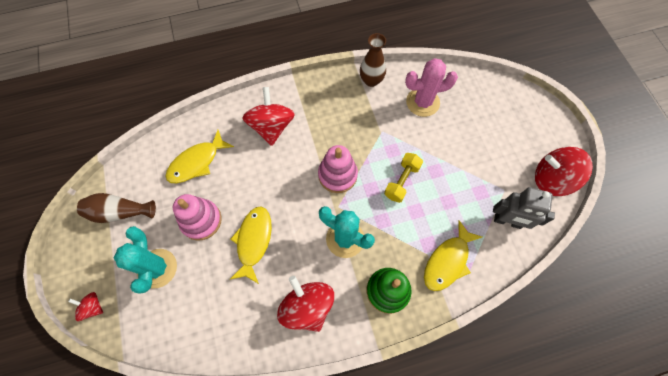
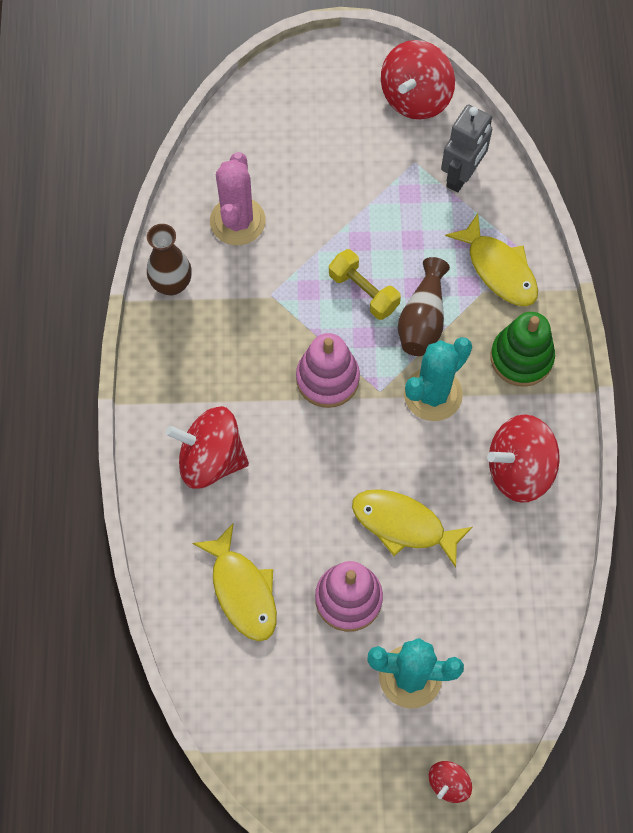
camera: 75 degrees left, 0 degrees up
brown vase [77,193,156,223] -> brown vase moved to [398,257,450,356]

